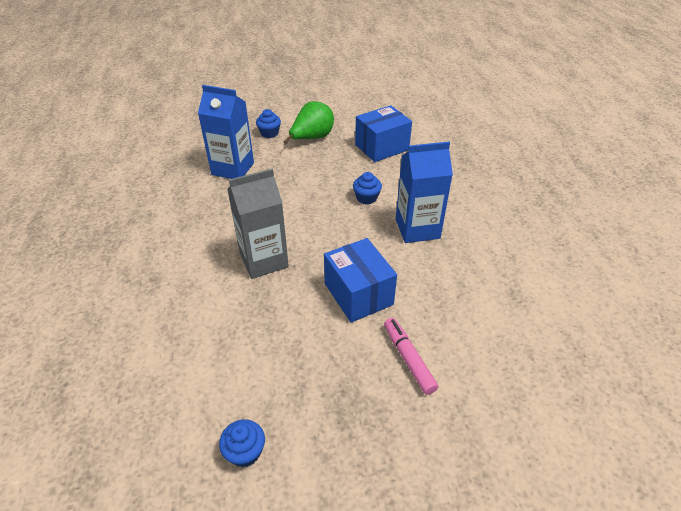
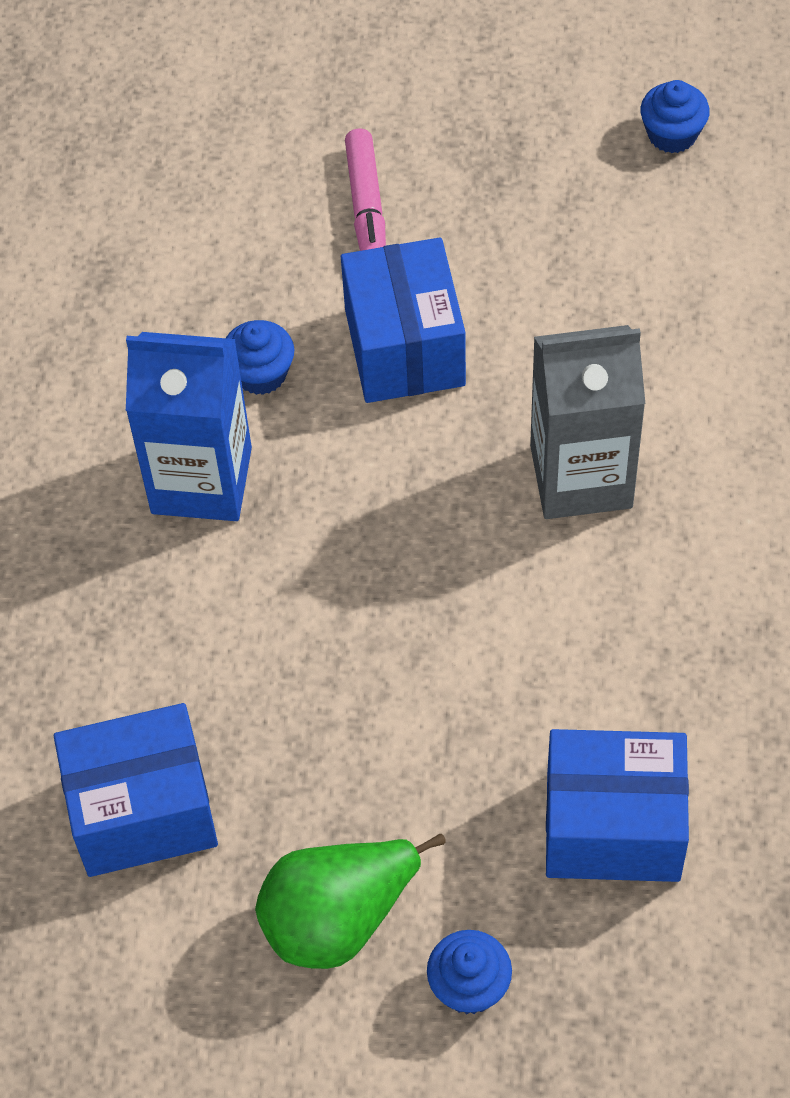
camera: 160 degrees left, 15 degrees up
blue carton [198,85,254,179] -> blue box [546,729,689,882]
blue cupcake [353,172,382,205] -> blue cupcake moved to [226,320,294,395]

